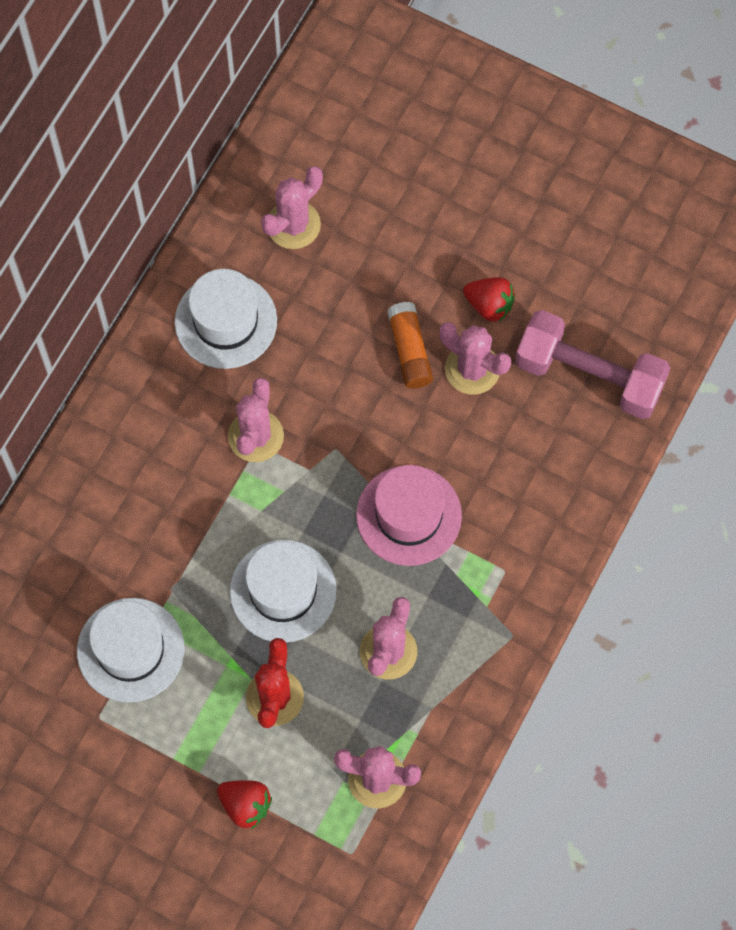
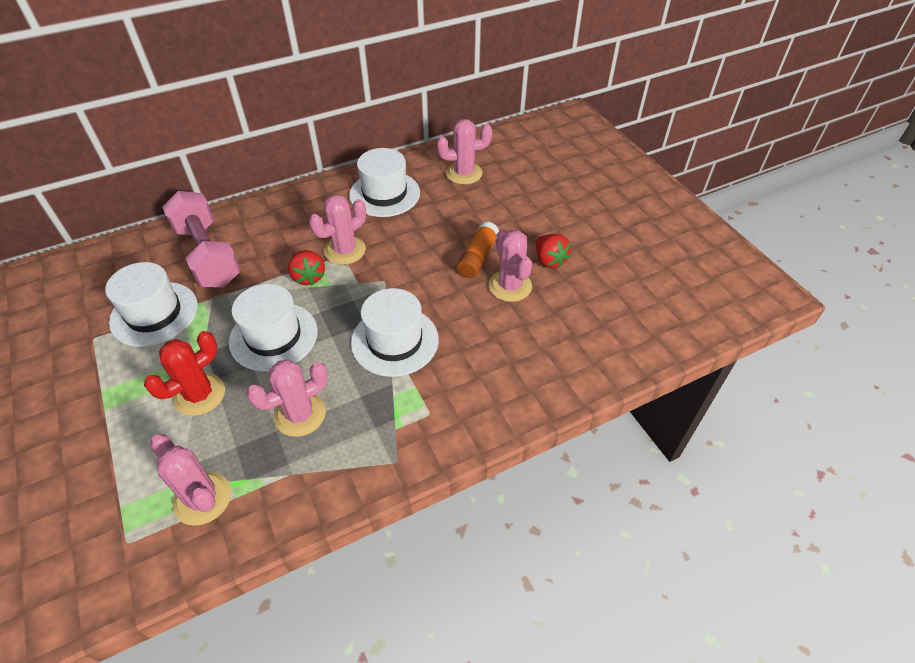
camera: 35 degrees right, 20 degrees down
red strawberry [217,780,272,829] -> red strawberry moved to [288,250,325,286]
pink hat [356,465,462,566] -> white hat [351,288,439,377]
pink dumbbell [515,310,671,419] -> pink dumbbell moved to [162,191,241,287]

